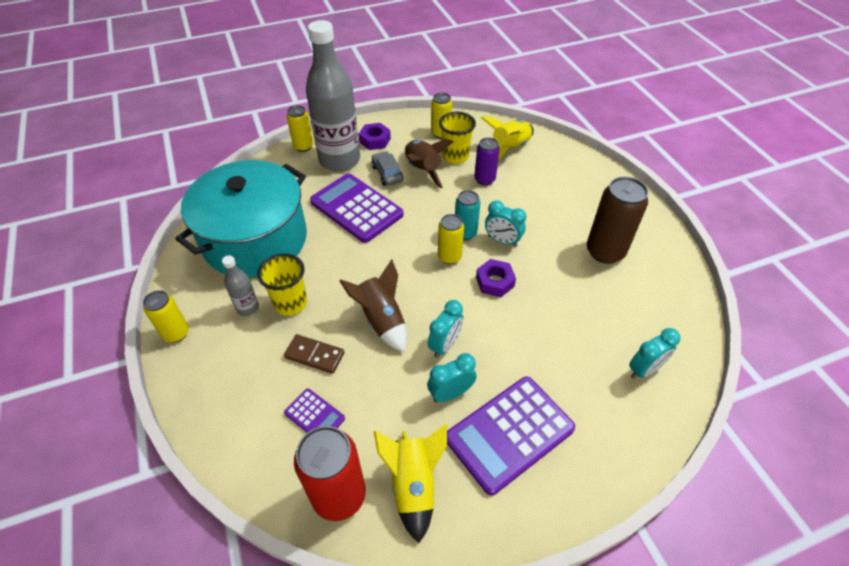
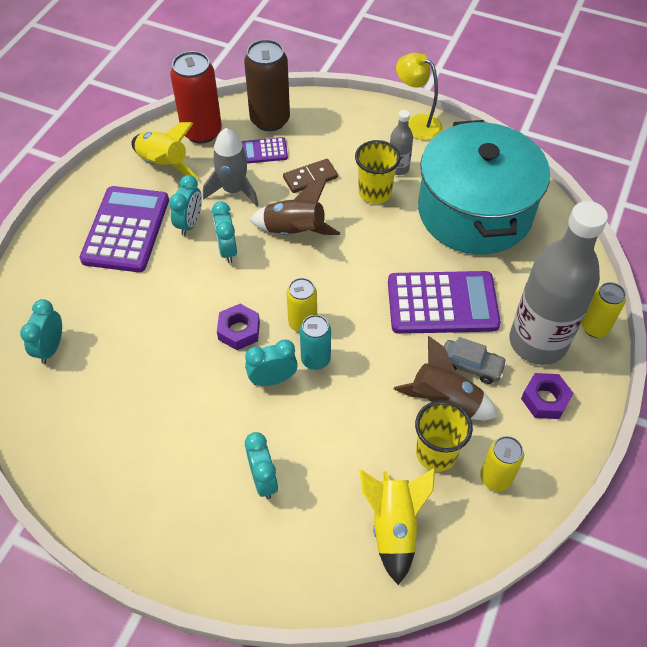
camera: 135 degrees right, 5 degrees up
yellow can [143,290,189,343] -> yellow lamp [396,53,443,140]
purple can [474,138,500,186] -> none
brown can [587,177,648,264] -> brown can moved to [244,39,290,131]
none -> grey rocket [203,128,258,206]
none -> turquoise clock [245,432,278,499]

